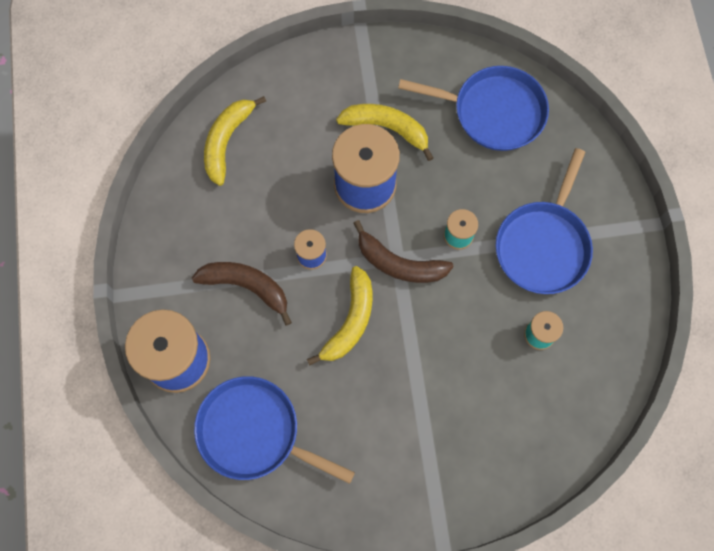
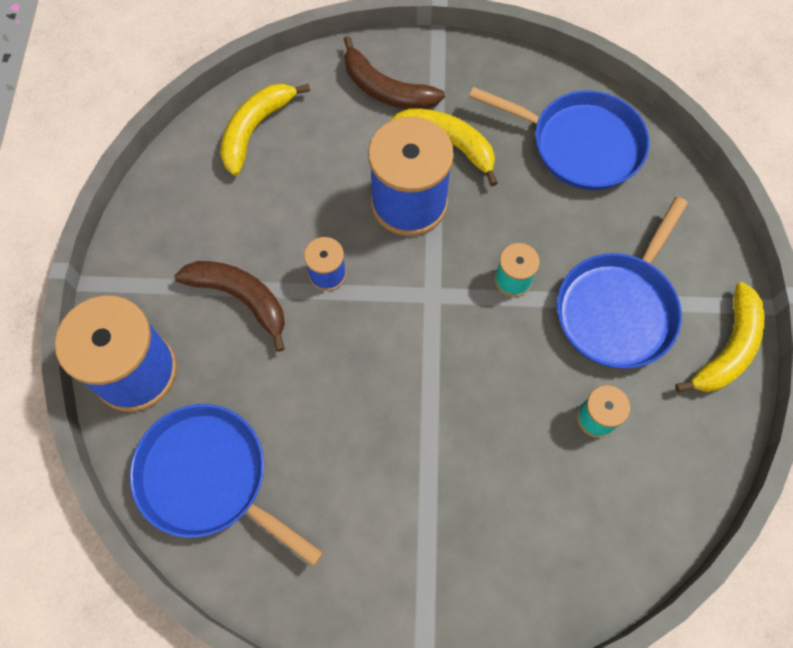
camera: 10 degrees right, 5 degrees down
yellow banana [307,266,372,366] -> yellow banana moved to [675,282,764,393]
brown banana [353,220,454,283] -> brown banana moved to [344,36,445,109]

